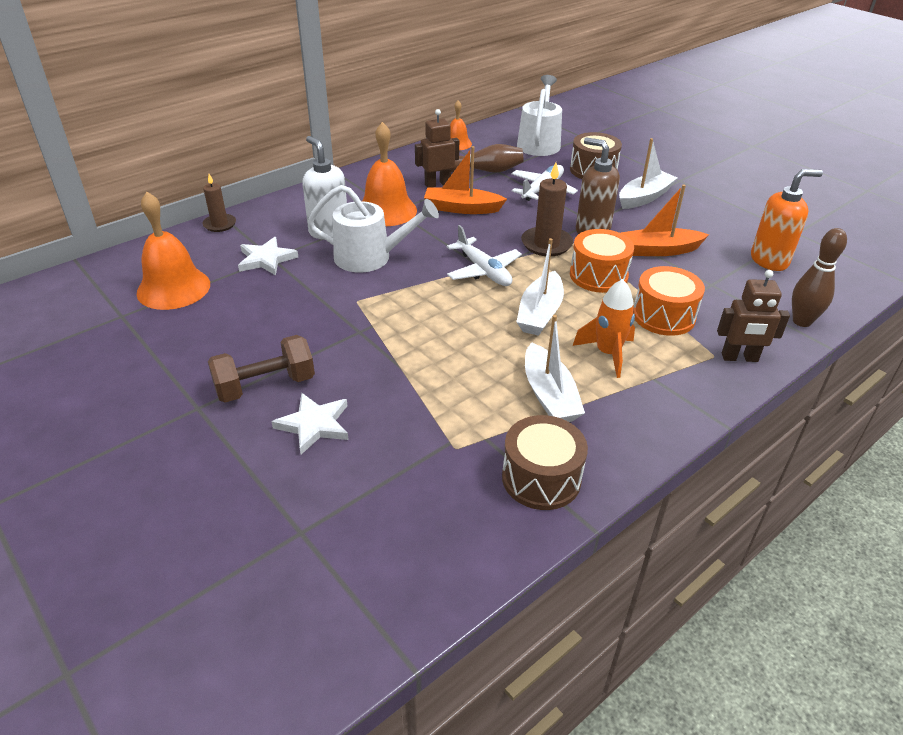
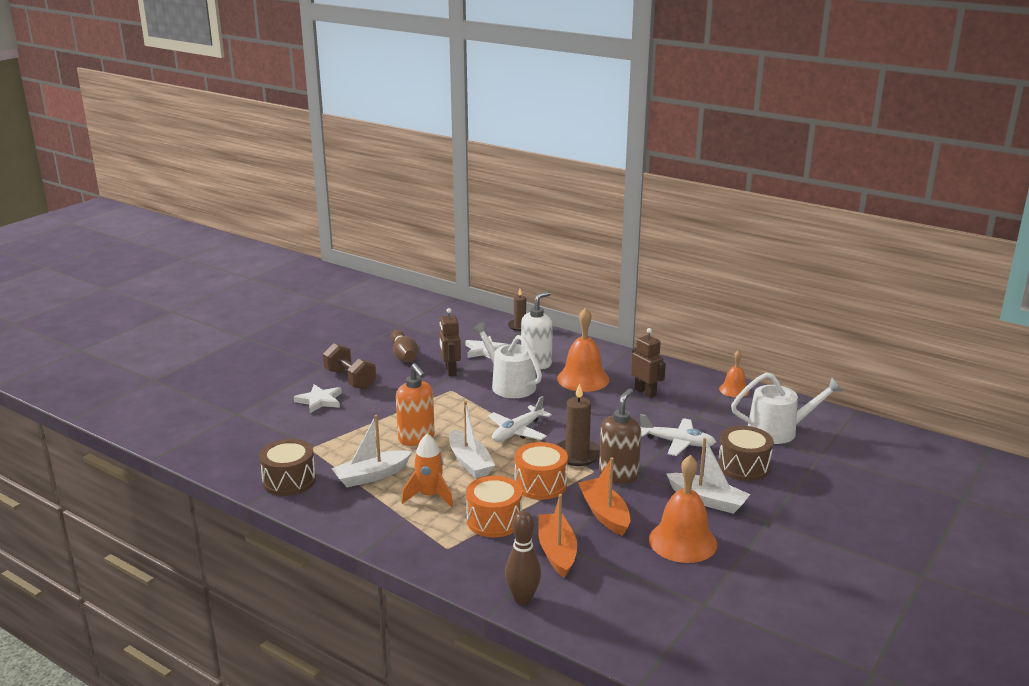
camera: 75 degrees right, 15 degrees down
orange bell [137,192,210,310] -> orange bell moved to [649,455,717,563]
white watering can [307,185,439,272] -> white watering can turned 150 degrees clockwise [472,322,542,398]
orange boat [424,146,507,214] -> orange boat moved to [538,494,577,578]
brown bowling pin [451,144,524,173] -> brown bowling pin moved to [391,330,418,362]
white boat [516,238,564,336] -> white boat turned 120 degrees counterclockwise [449,400,495,478]
brown robot [717,270,790,362] -> brown robot moved to [439,308,461,376]
orange soap dispenser [751,169,823,271] -> orange soap dispenser moved to [396,363,435,446]

